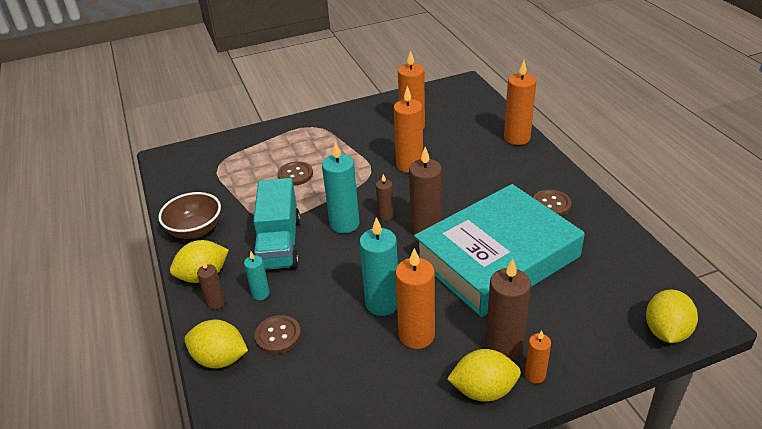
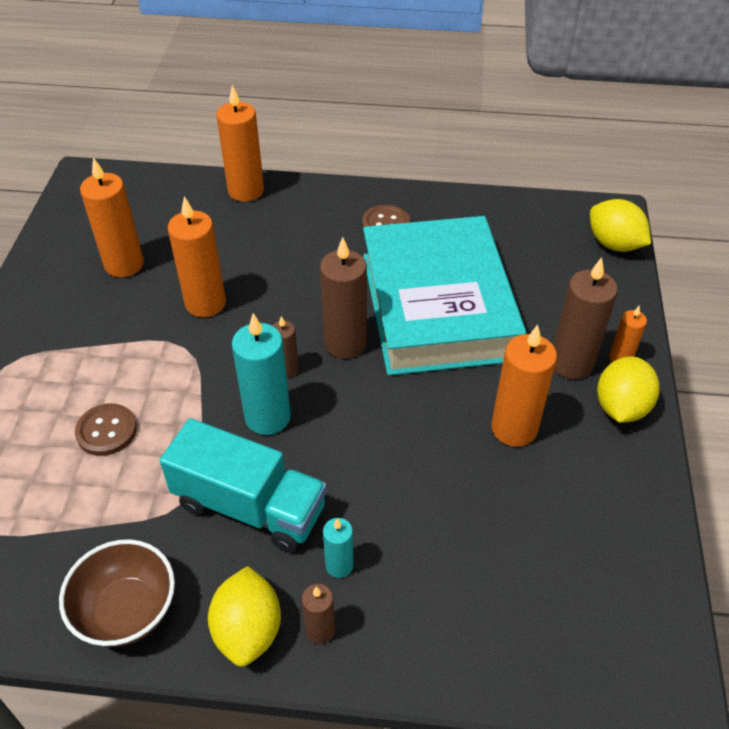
camera: 65 degrees left, 10 degrees up
yellow lemon [184,319,248,368] -> none
brown button [255,315,301,354] -> none
turquoise candle [359,217,398,316] -> none

